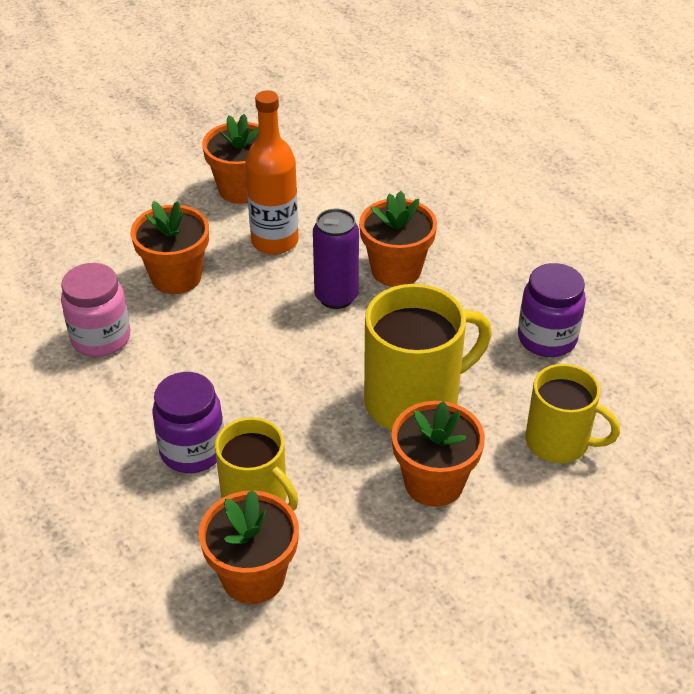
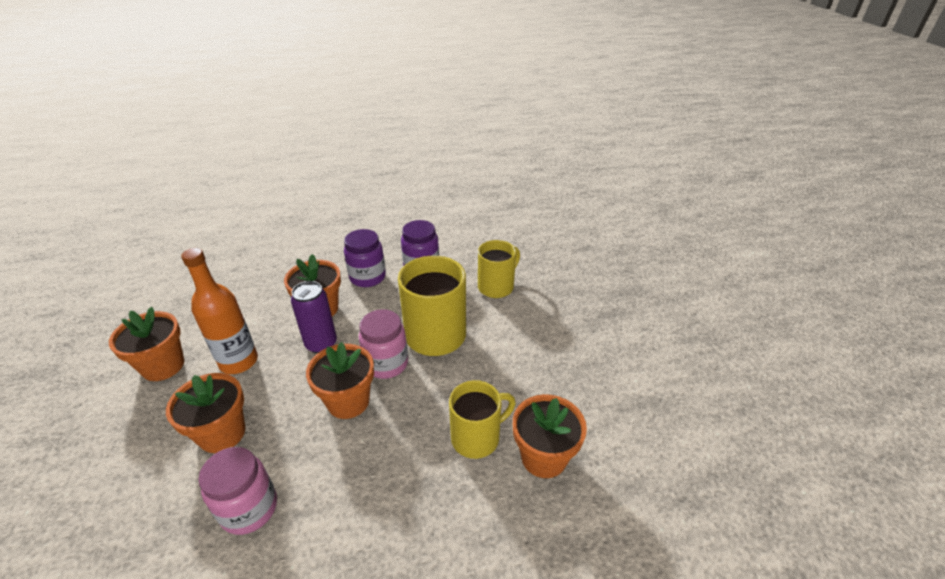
camera: 70 degrees left, 5 degrees down
purple jar [152,372,224,473] -> purple jar moved to [344,229,386,287]
orange flower pot [391,401,485,507] -> orange flower pot moved to [306,342,374,419]
none -> pink jar [359,309,408,379]

